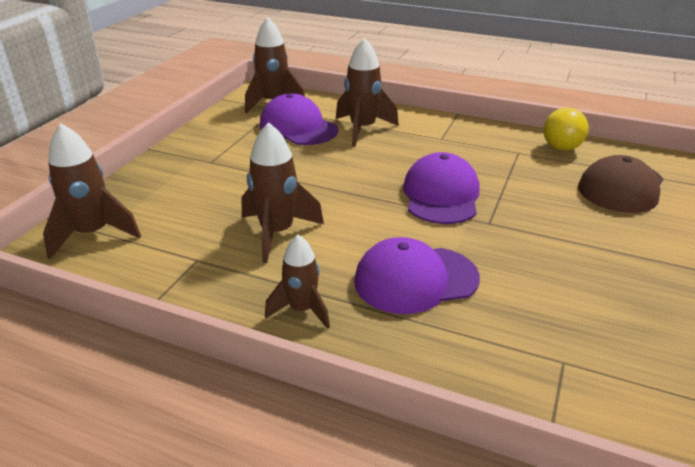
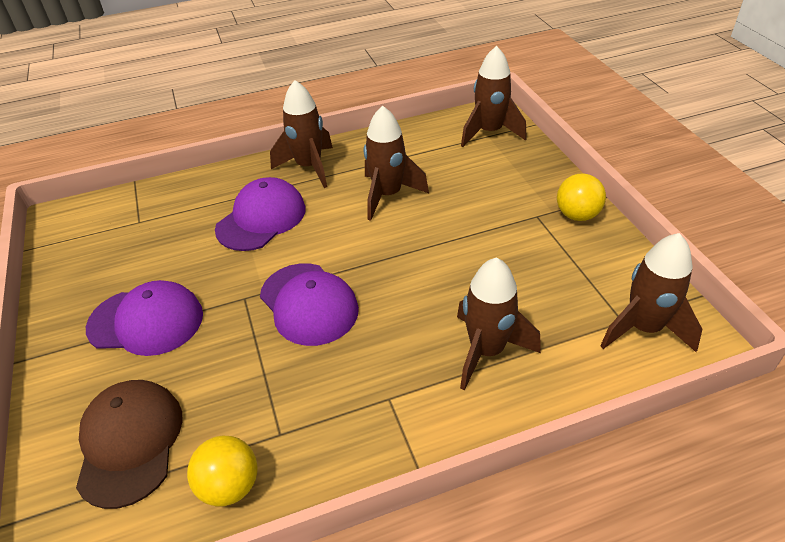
camera: 140 degrees right, 10 degrees up
purple cap [260,93,338,145] -> purple cap moved to [86,280,203,356]
brown rocket [265,235,330,329] -> brown rocket [270,80,333,188], size x1.53
none -> yellow ball [557,173,606,221]

